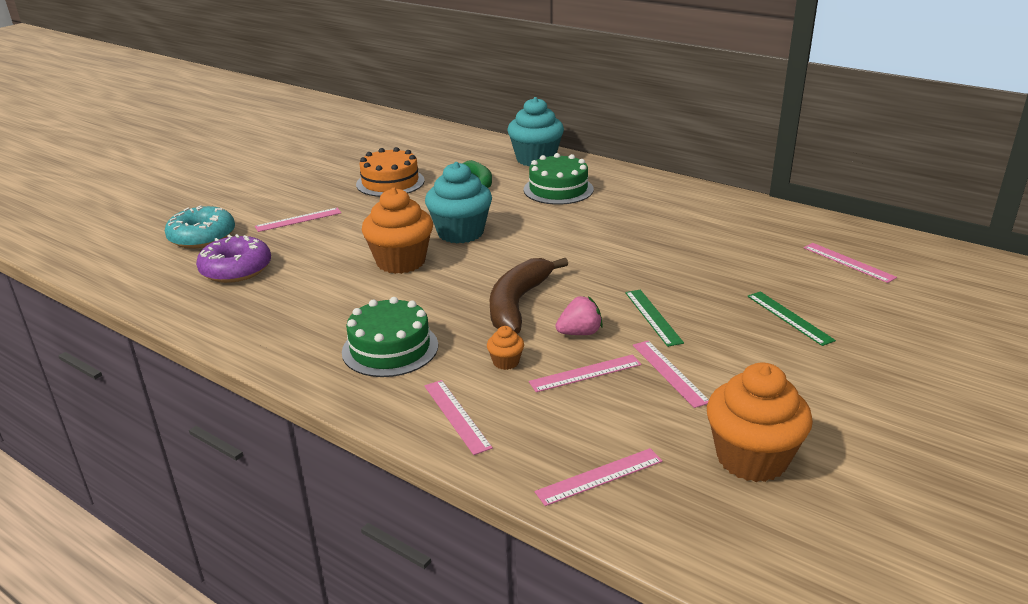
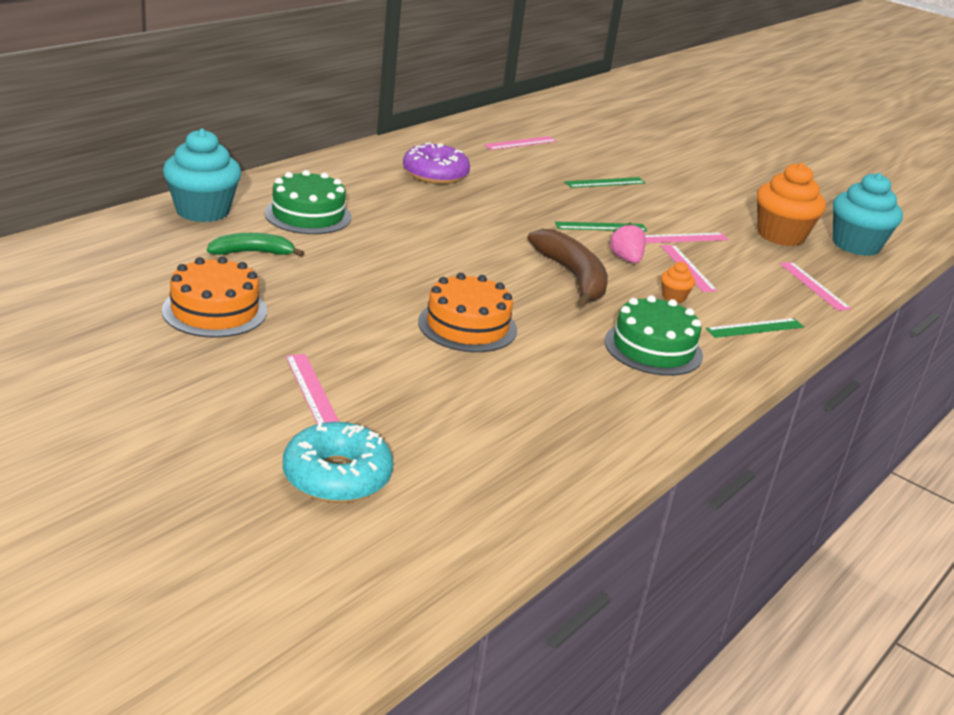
camera: 90 degrees left, 0 degrees up
purple donut [196,234,271,283] -> purple donut moved to [403,142,470,184]
orange cupcake [362,188,433,274] -> orange cake [418,273,517,352]
pink ruler [424,380,493,455] -> green ruler [706,318,804,338]
turquoise cupcake [425,162,492,243] -> turquoise cupcake moved to [833,173,903,256]
brown banana [490,258,568,334] -> brown banana turned 135 degrees counterclockwise [527,229,608,308]

